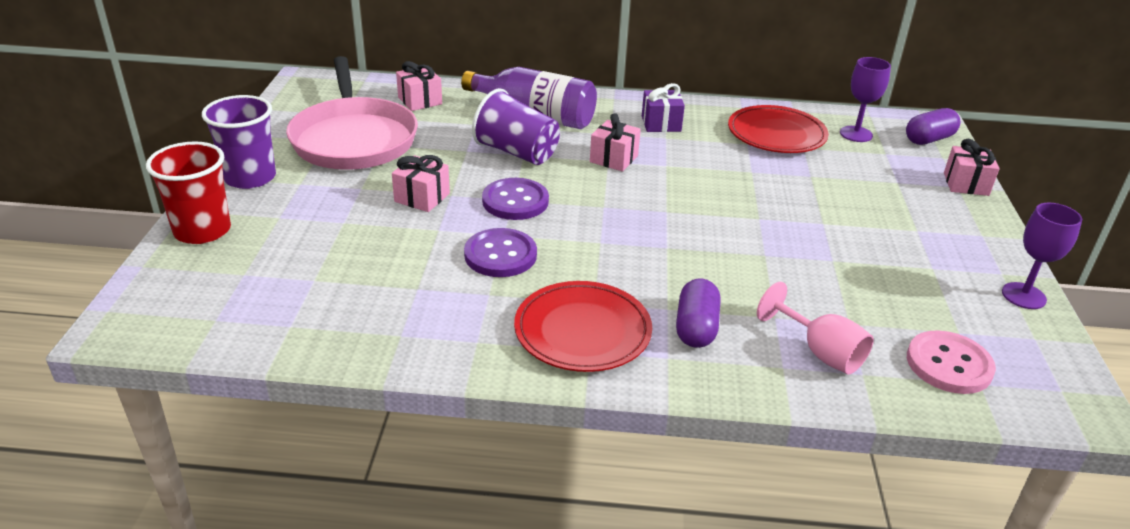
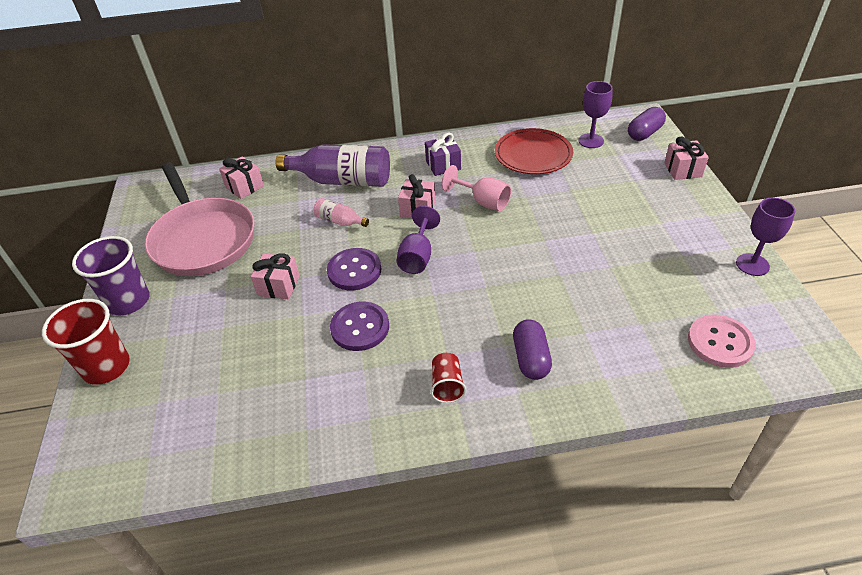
camera: 10 degrees left, 10 degrees up
purple cup [472,88,560,165] -> pink bottle [314,198,369,227]
red plate [514,281,652,372] -> red cup [430,353,466,403]
pink goblet [757,282,874,374] -> pink goblet moved to [442,165,511,211]
none -> purple goblet [396,206,440,274]

